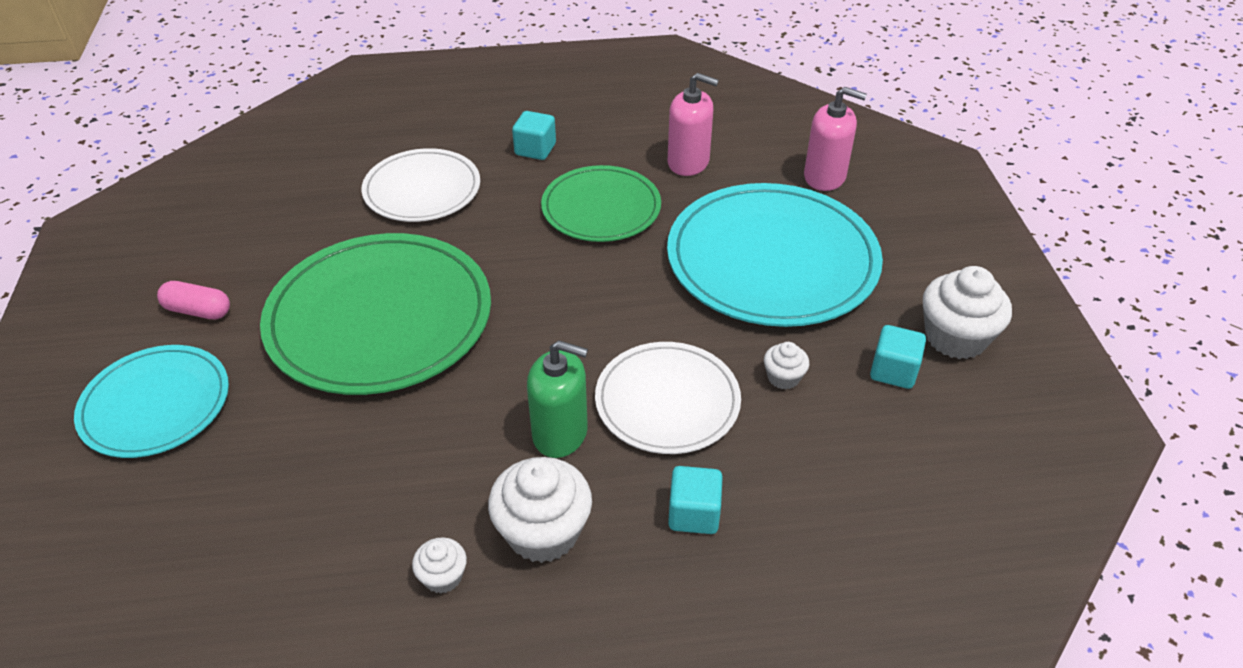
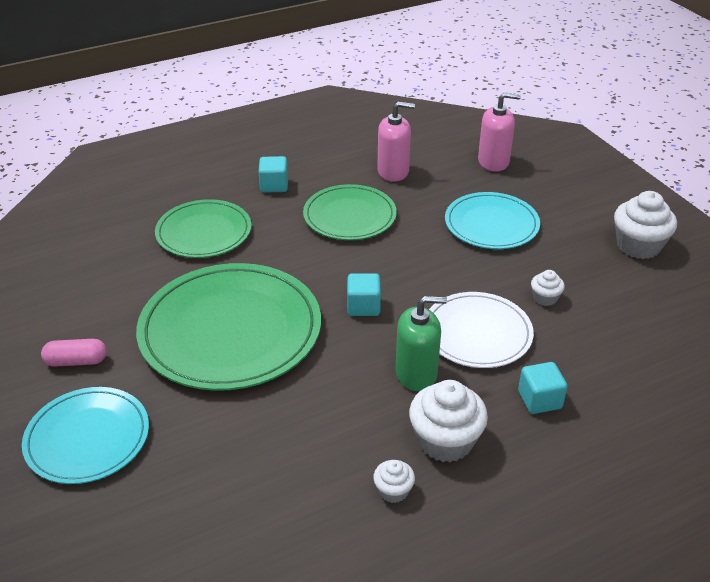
camera: 20 degrees left, 5 degrees down
white plate [361,148,480,222] -> green plate [155,199,251,258]
turquoise plate [667,183,883,327] -> turquoise plate [445,192,540,249], size x0.60
turquoise cube [870,325,926,389] -> turquoise cube moved to [347,273,381,316]

